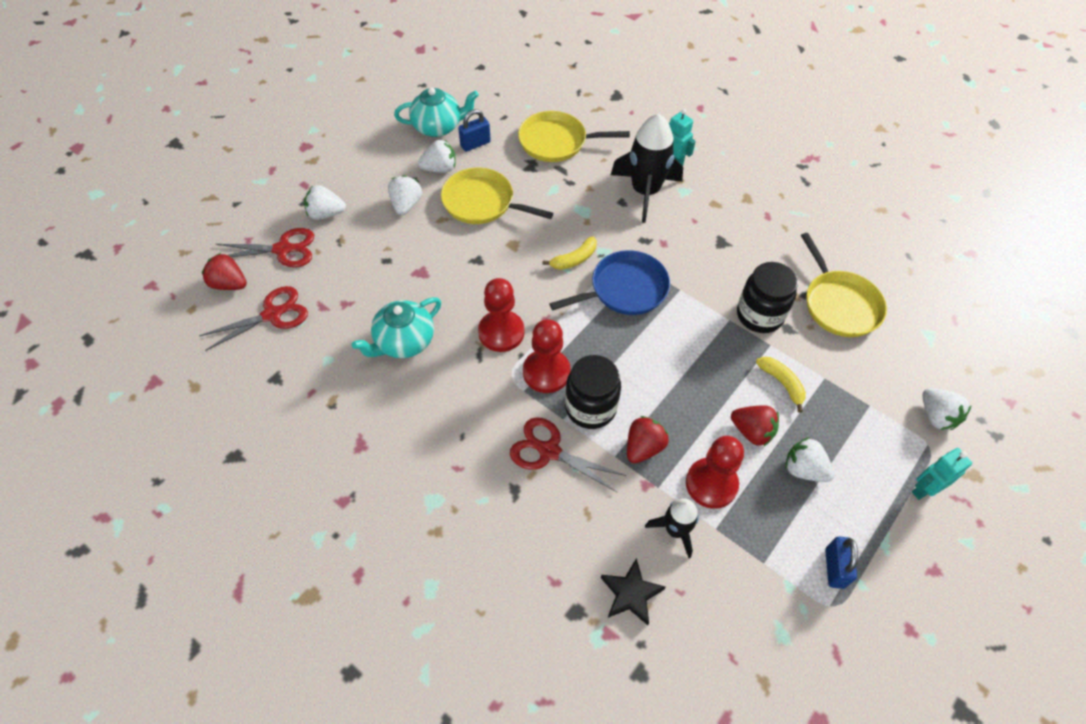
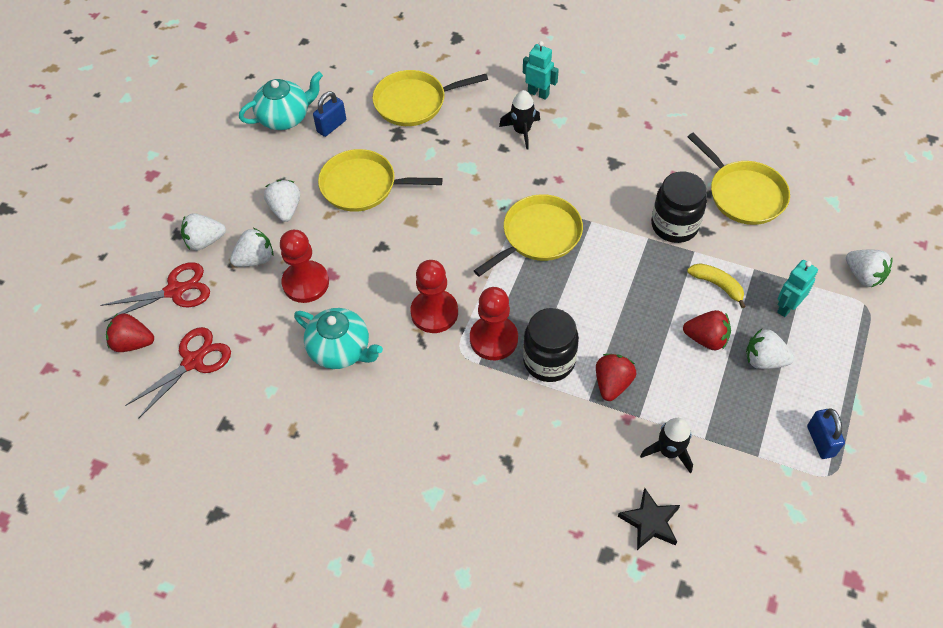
camera: 15 degrees left, 0 degrees up
turquoise teapot [352,297,441,358] -> turquoise teapot turned 90 degrees counterclockwise [294,308,383,369]
white strawberry [418,139,455,173] -> white strawberry moved to [230,228,273,267]
red scissors [510,417,626,492] -> none
yellow banana [543,236,597,270] -> none
blue pan [549,250,670,315] -> yellow pan [474,194,583,277]
black rocket [611,114,683,223] -> black rocket [499,90,540,150], size x0.56
red pawn [686,436,744,509] -> red pawn moved to [280,230,329,303]
turquoise robot [912,448,972,500] -> turquoise robot moved to [777,260,818,317]

